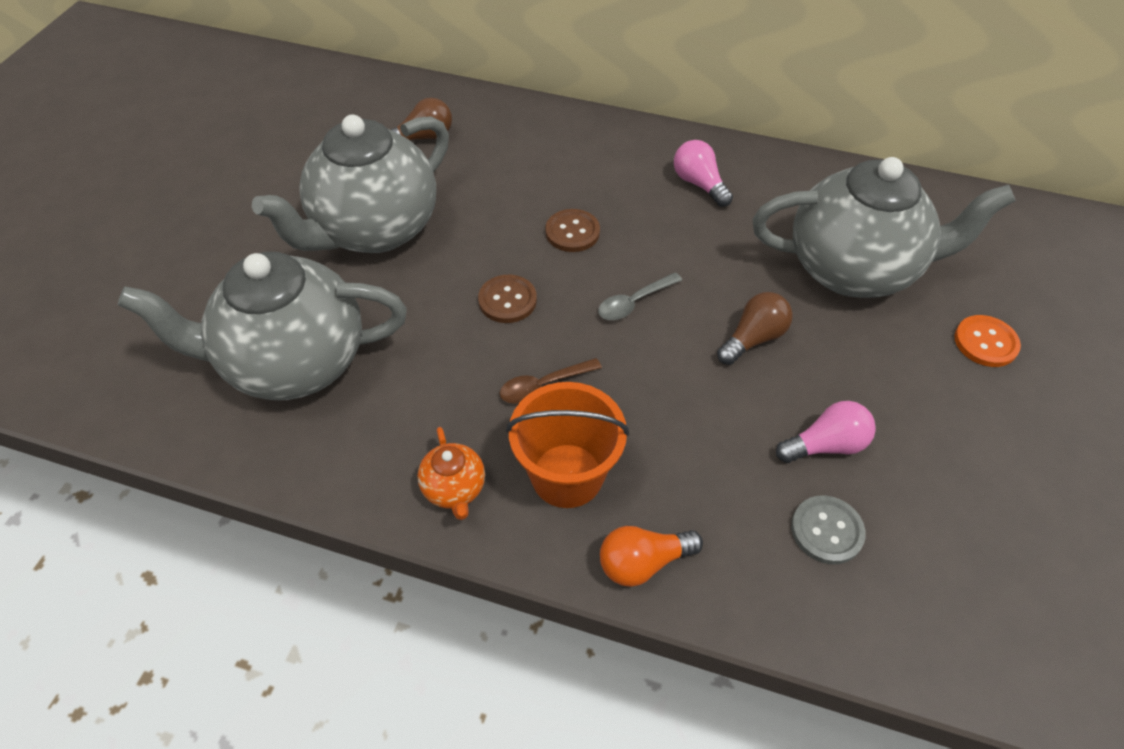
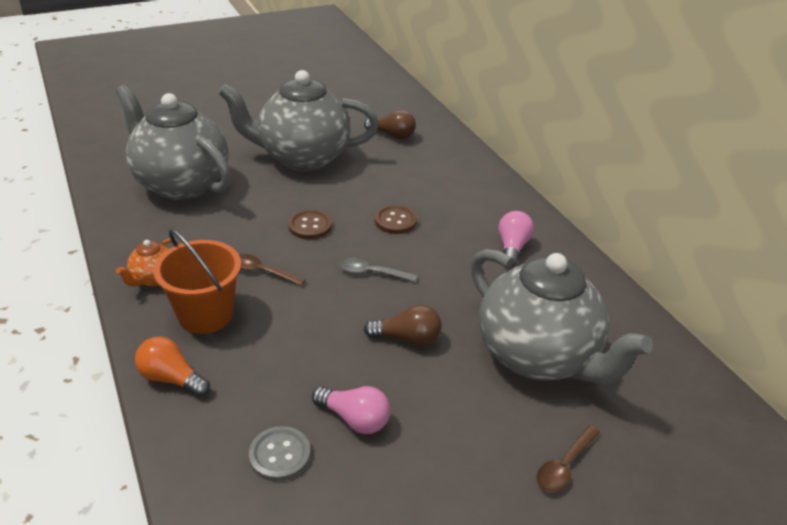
camera: 45 degrees right, 15 degrees down
orange button [954,315,1021,367] -> brown spoon [536,425,600,492]

